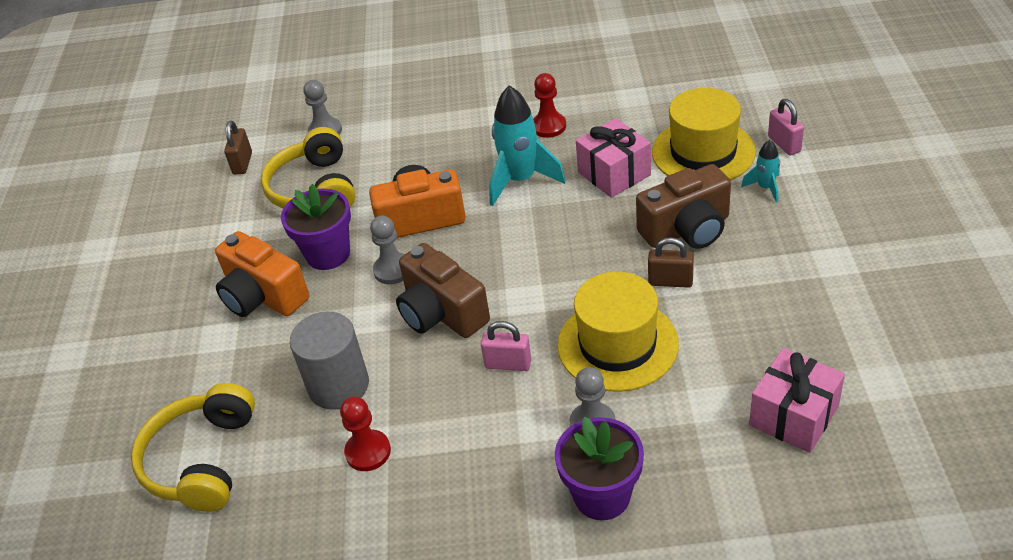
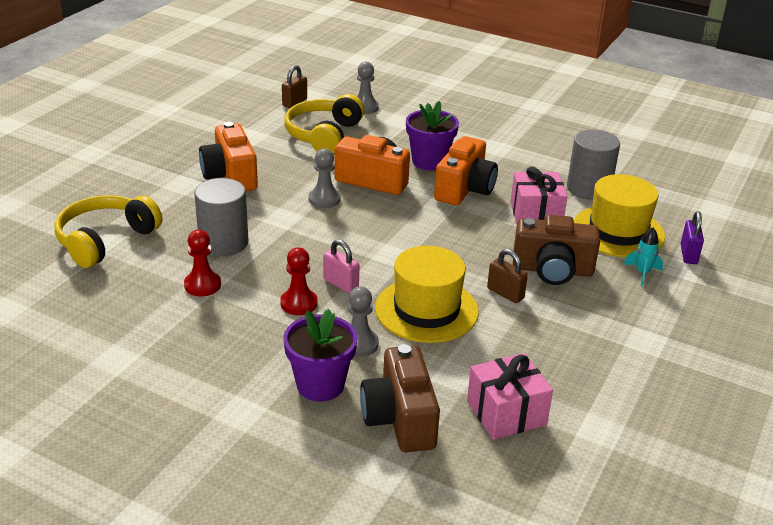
camera: 25 degrees right, 10 degrees down
purple flower pot [281,184,351,270] -> purple flower pot moved to [406,101,459,171]
brown camera [396,243,490,338] -> brown camera moved to [360,344,440,452]
turquoise rocket [489,85,566,206] -> orange camera [434,136,498,206]
red pawn [533,73,566,138] -> red pawn moved to [280,247,318,315]
pink padlock [768,99,804,155] -> purple padlock [681,211,704,264]
none -> grey cylinder [567,130,620,200]

